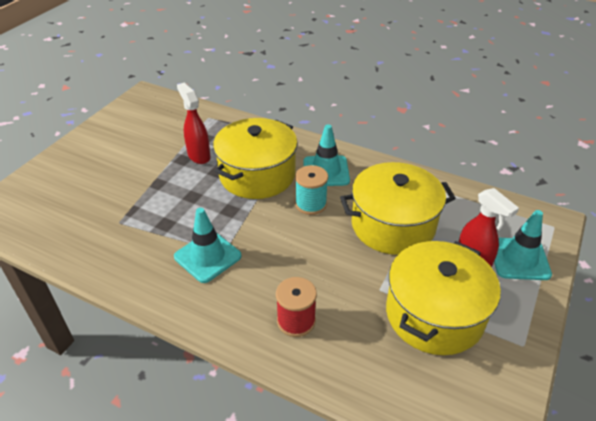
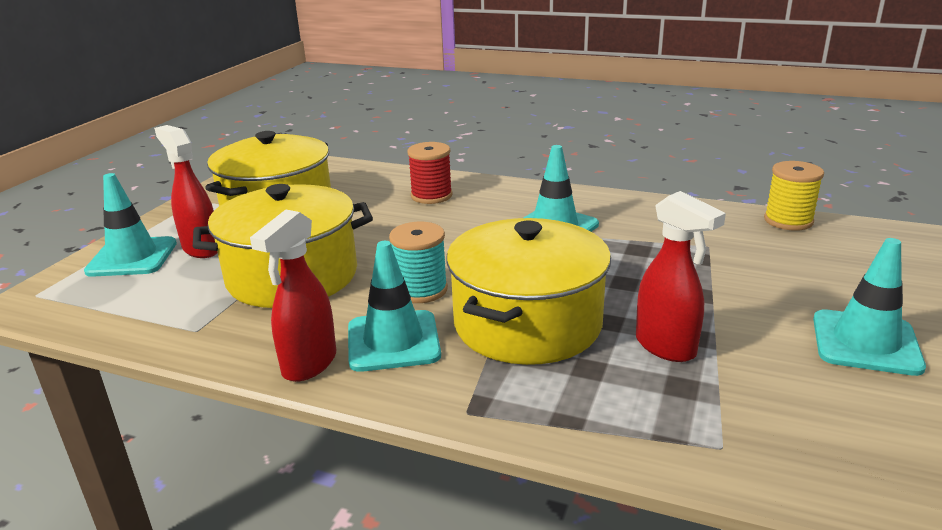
camera: 175 degrees right, 15 degrees down
none -> red spray bottle [250,210,336,382]
none -> yellow spool [764,161,824,231]
none -> turquoise traffic cone [813,238,926,376]

